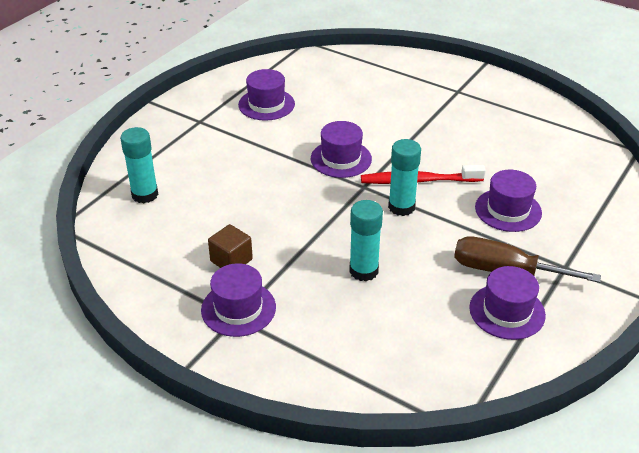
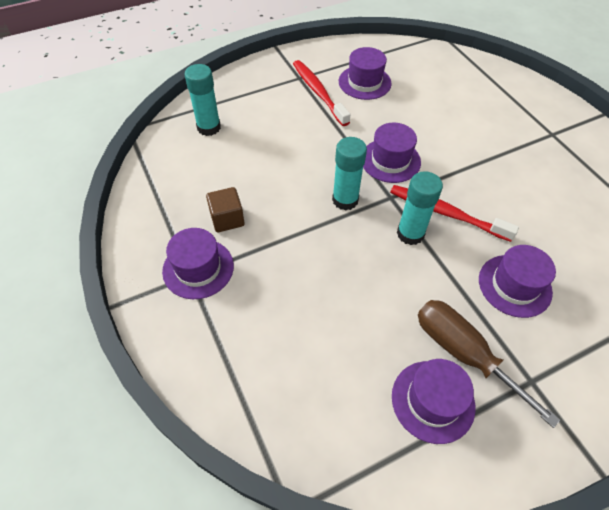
camera: 30 degrees right, 15 degrees up
turquoise glue stick [349,200,383,281] -> turquoise glue stick moved to [332,137,367,210]
none -> red toothbrush [293,60,350,126]

